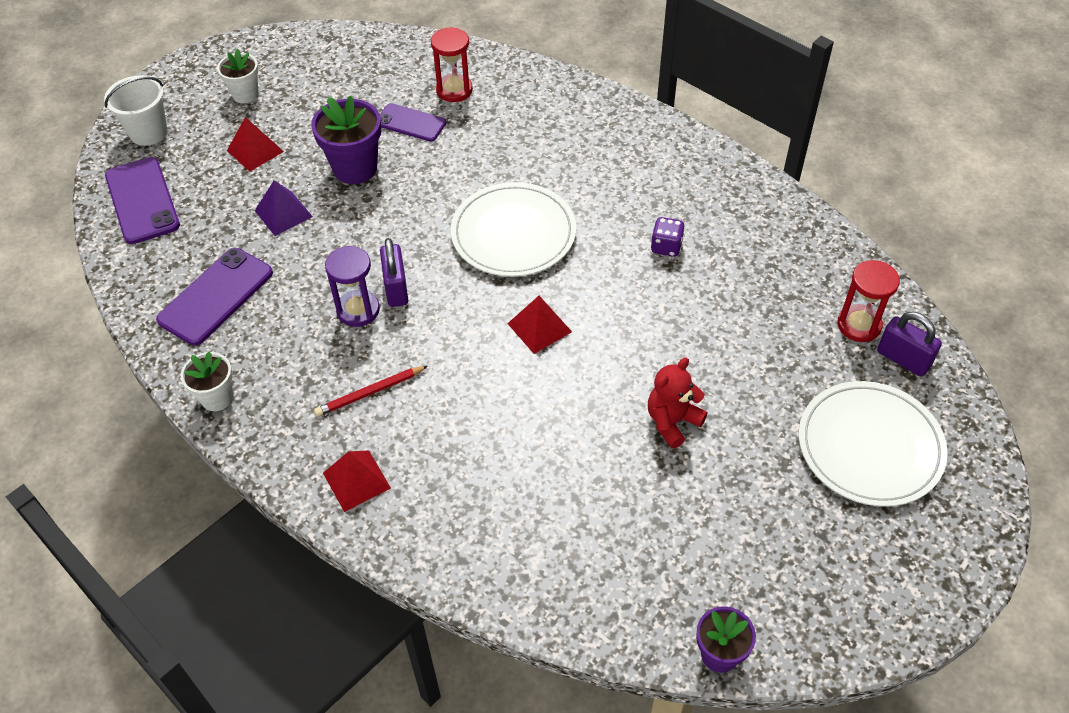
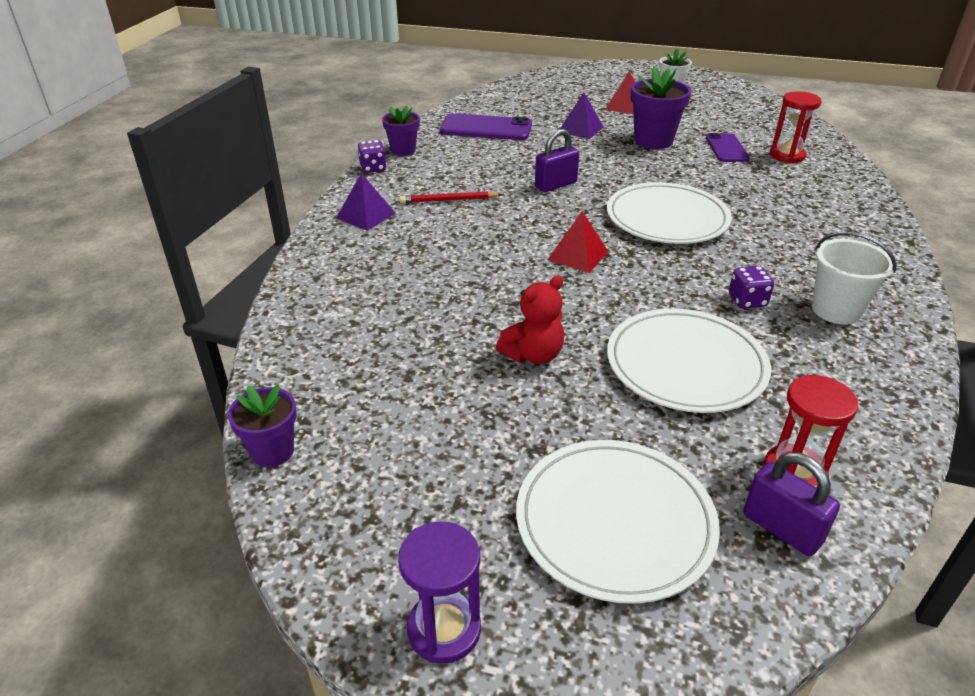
camera: 65 degrees right, 15 degrees down
white bucket [104,75,167,146] -> white bucket moved to [812,232,897,325]
purple phone [105,157,180,244] -> none
white flower pot [181,352,233,411] -> purple flower pot [382,106,420,156]
red pencil [314,366,428,417] -> red pencil turned 45 degrees counterclockwise [399,191,502,203]
red pyramid [323,450,391,512] -> purple pyramid [336,173,396,231]
purple hourglass [325,246,380,327] -> purple hourglass moved to [398,521,481,664]
red teddy bear [648,358,707,448] -> red teddy bear turned 120 degrees clockwise [496,275,564,364]
purple padlock [877,312,942,377] -> purple padlock turned 60 degrees counterclockwise [743,452,840,556]
none -> purple dice [357,140,387,173]
none -> white plate [607,309,771,413]

